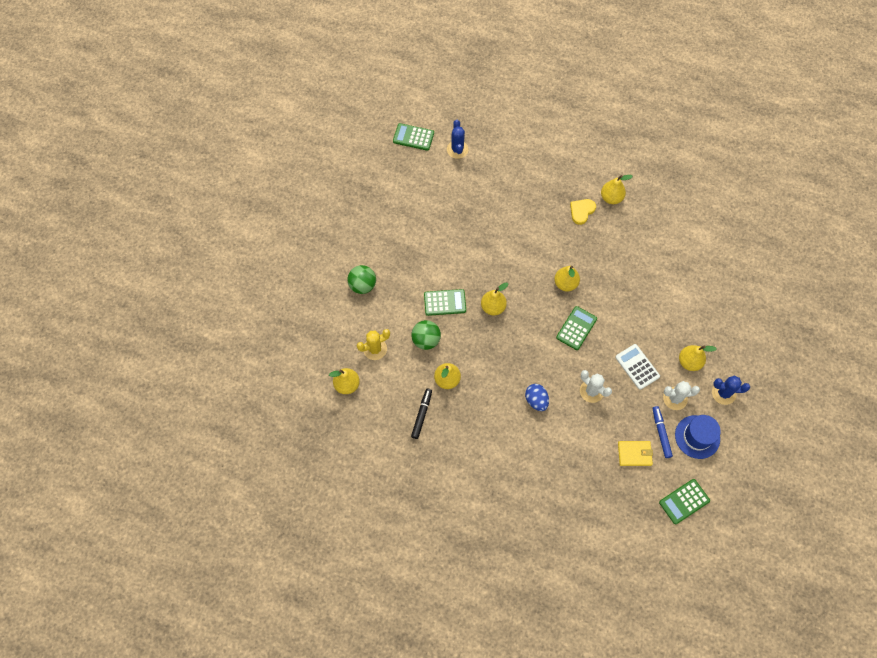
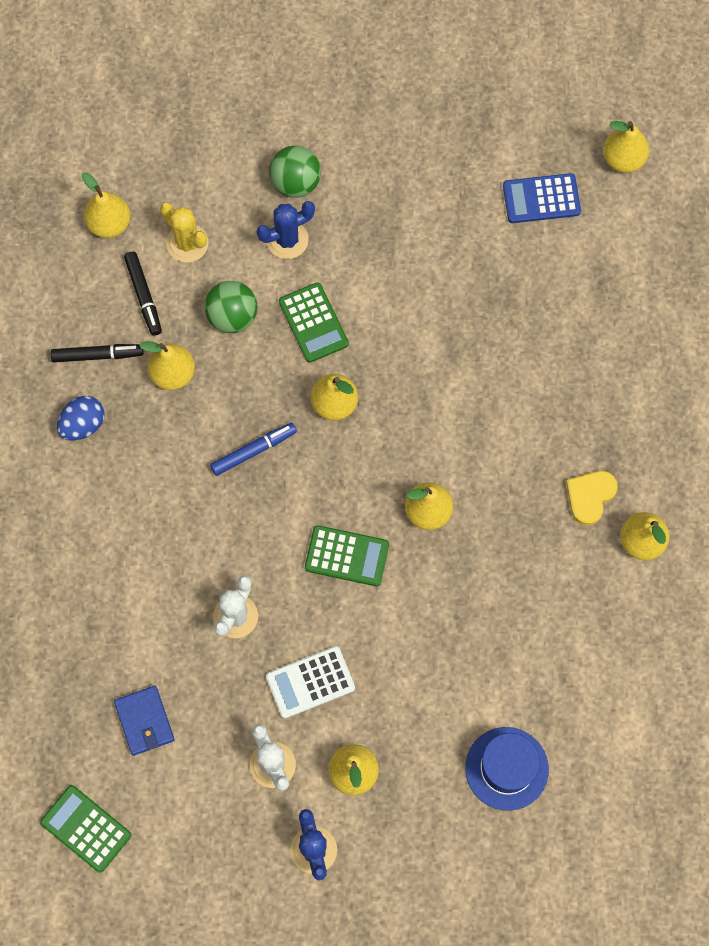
camera: 70 degrees right, 5 degrees up
green calculator [393,123,434,151] -> yellow pear [603,121,649,173]
blue cactus [447,120,468,159] -> blue cactus moved to [257,201,315,259]
blue egg [525,384,549,411] -> blue egg moved to [57,396,105,441]
yellow heart [570,199,596,225] -> yellow heart turned 75 degrees counterclockwise [566,471,618,525]
white calculator [615,344,660,390] -> white calculator turned 150 degrees counterclockwise [266,646,355,719]
yellow wallet [618,441,653,466] -> blue wallet [114,686,174,756]
blue marker [652,406,673,458] -> blue marker moved to [210,423,297,476]
blue hat [675,415,721,459] -> blue hat moved to [465,727,549,811]
none -> black marker [124,252,162,336]
none -> blue calculator [503,173,581,223]

